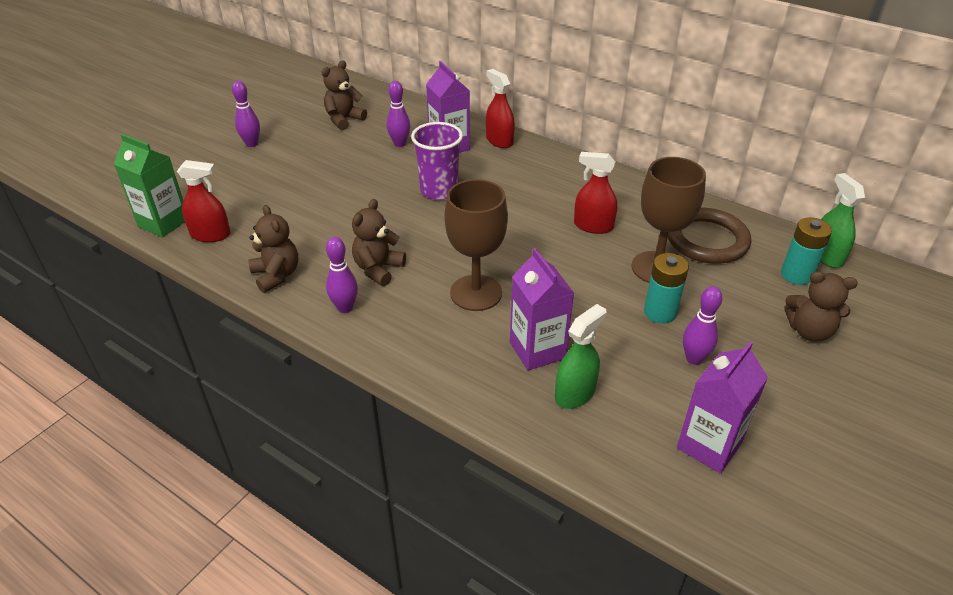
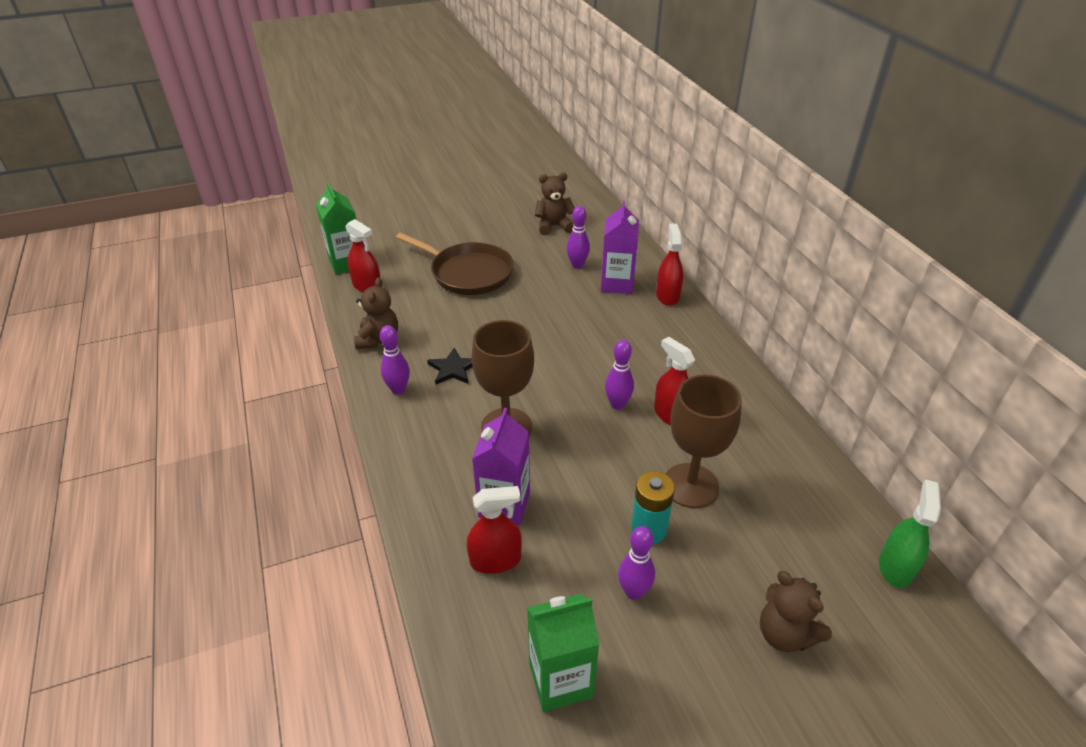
camera: 35 degrees right, 0 degrees up
purple bowling pin [232,81,260,147] -> purple bowling pin moved to [605,340,634,410]
brown teddy bear [352,199,406,286] -> black star [427,348,473,384]
purple cup [411,122,463,200] -> none
green spray bottle [555,304,606,409] -> red spray bottle [467,486,522,574]
brown ring [668,208,751,264] -> none
purple carton [677,341,768,474] -> green carton [527,594,600,712]
turquoise battery [781,217,832,285] -> none
none -> brown pan [396,233,514,295]

